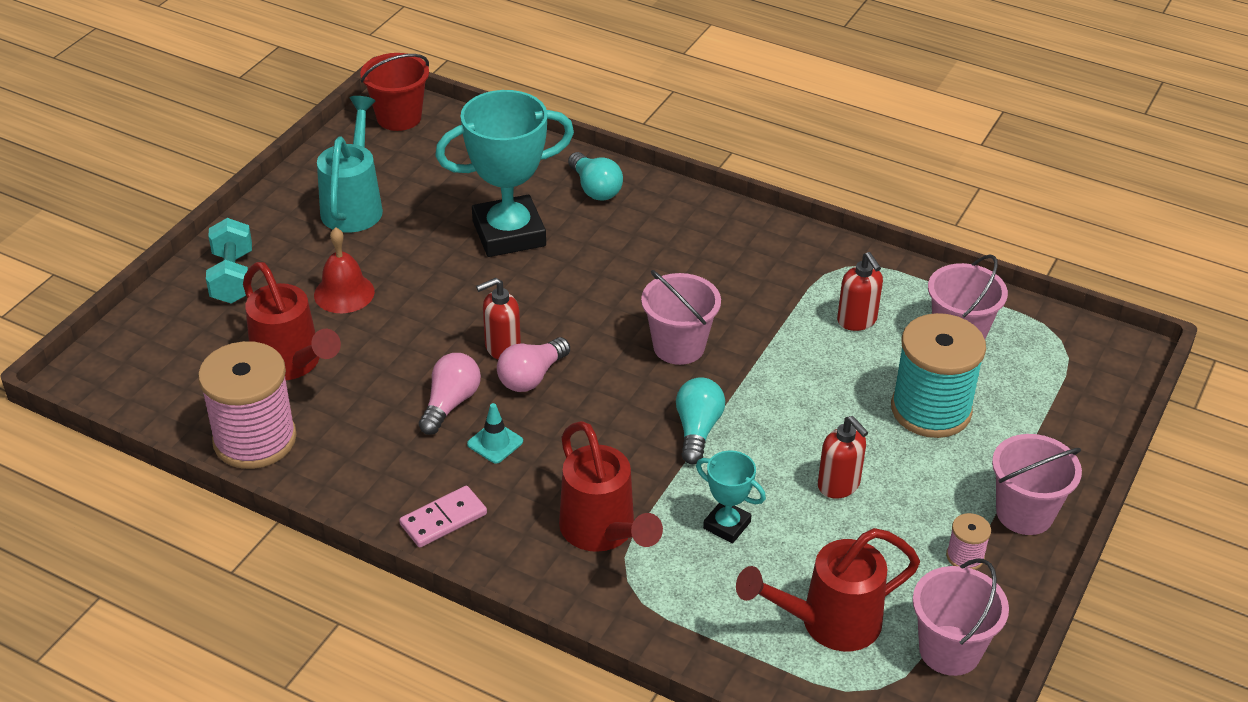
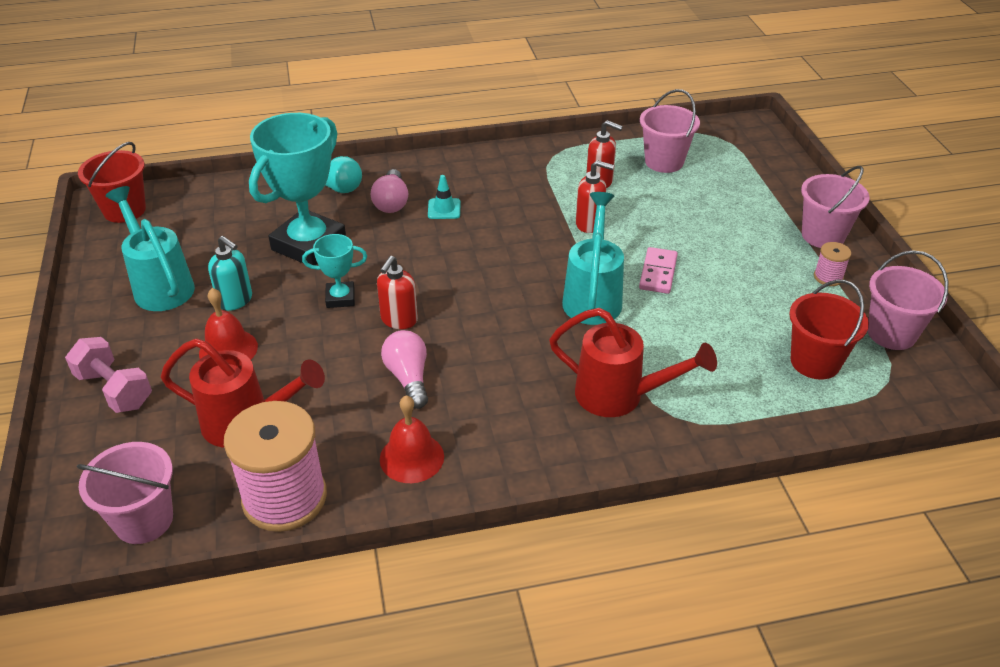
camera: 40 degrees left, 0 degrees up
turquoise dumbbell [206,218,252,304] -> pink dumbbell [65,337,152,413]
pink domino [399,486,487,548] -> pink domino moved to [639,247,678,294]
turquoise traffic cone [467,403,523,464] -> turquoise traffic cone moved to [428,175,460,219]
pink light bulb [497,337,570,392] -> pink light bulb moved to [371,169,408,213]
pink bucket [641,270,721,365] -> pink bucket moved to [77,442,173,544]
turquoise light bulb [676,377,725,464] -> turquoise watering can [562,192,624,325]
turquoise trophy [696,451,766,543] -> turquoise trophy moved to [302,234,367,308]
red watering can [736,528,920,651] -> red bucket [789,280,869,380]
red soap dispenser [818,416,868,499] -> red soap dispenser moved to [576,160,614,233]
turquoise spool [891,313,986,438] -> none
none -> turquoise soap dispenser [208,236,252,311]
none -> red bell [380,395,444,483]

